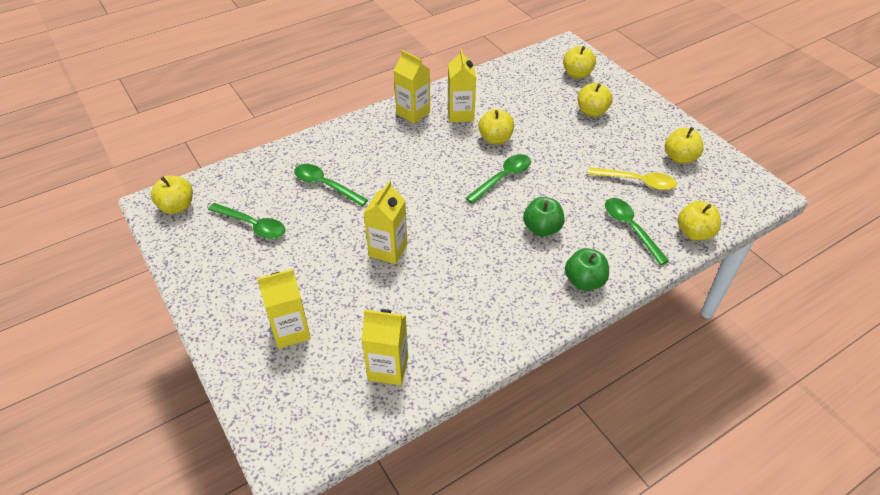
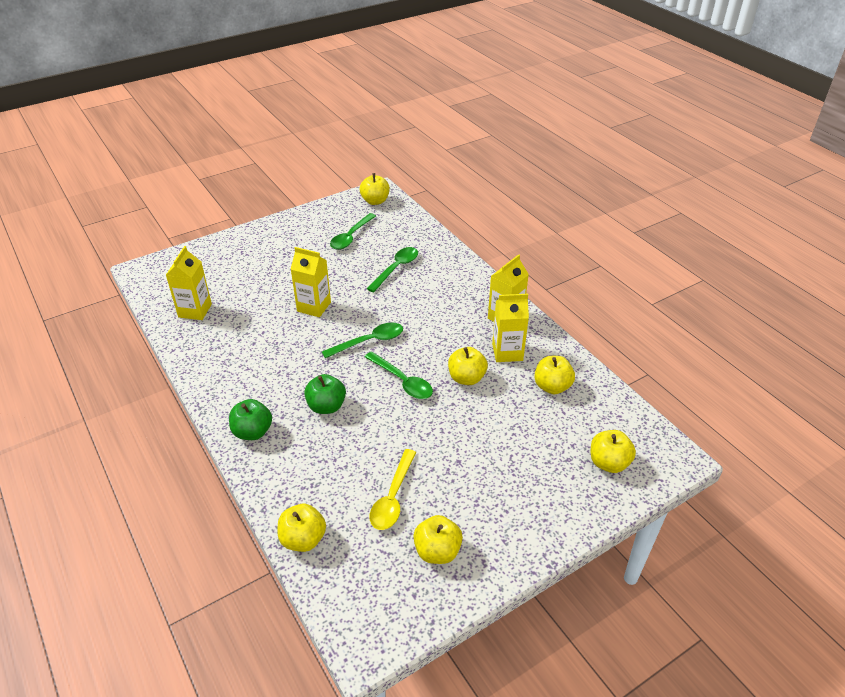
camera: 90 degrees right, 5 degrees down
yellow carton [257,269,311,349] -> none
yellow apple [578,83,613,117] -> yellow apple moved to [534,356,575,394]
green spoon [605,198,669,265] -> green spoon moved to [322,322,403,358]

